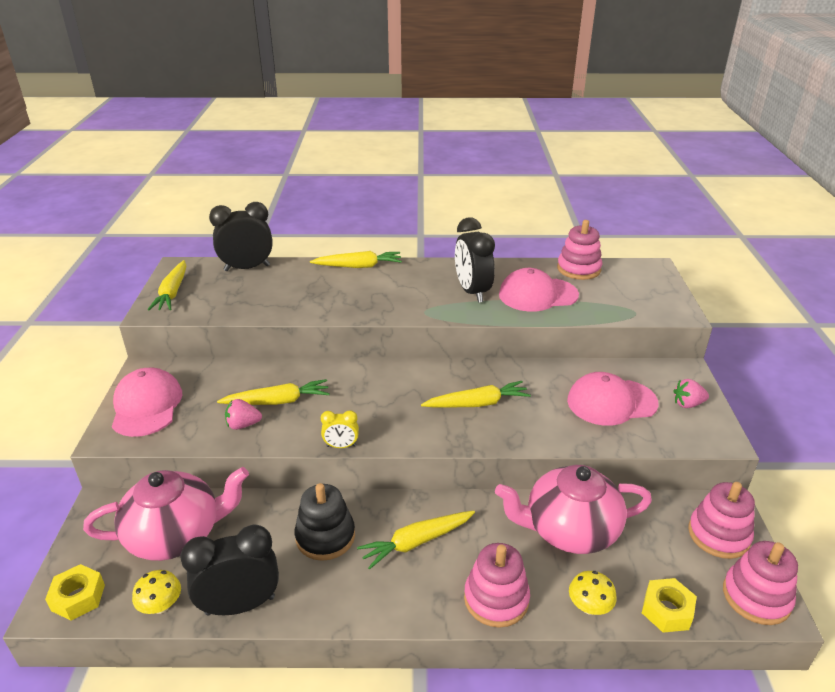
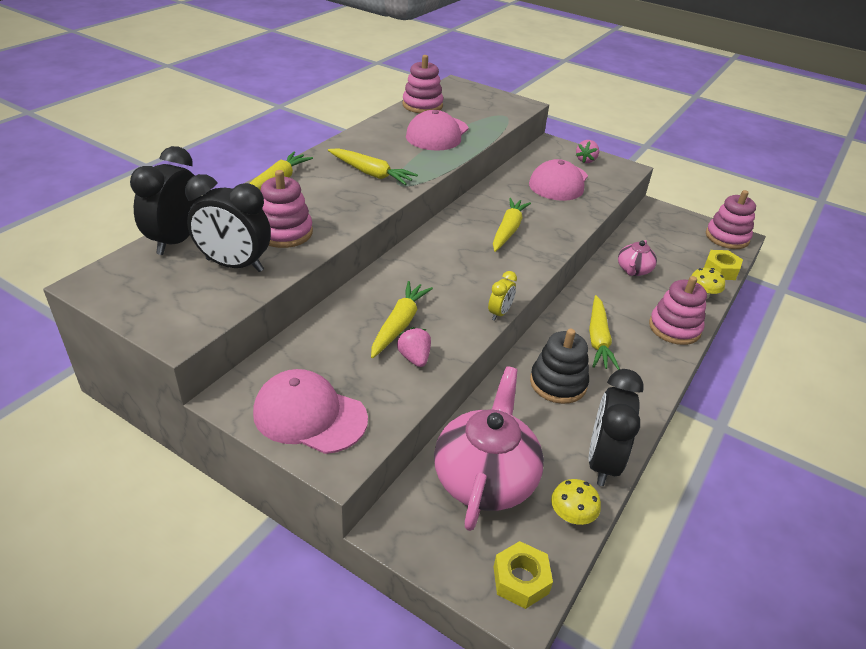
camera: 60 degrees left, 5 degrees up
yellow carrot [148,260,186,310] -> yellow carrot moved to [328,148,418,185]
pink strawberry [225,399,262,430] -> pink strawberry turned 135 degrees clockwise [397,327,431,367]
black clock [455,218,495,303] -> black clock moved to [185,174,271,272]
pink teapot [495,465,652,554] -> pink teapot [618,240,657,276], size x0.51
pink stacking toy [688,482,755,559] -> pink stacking toy moved to [260,170,313,248]

